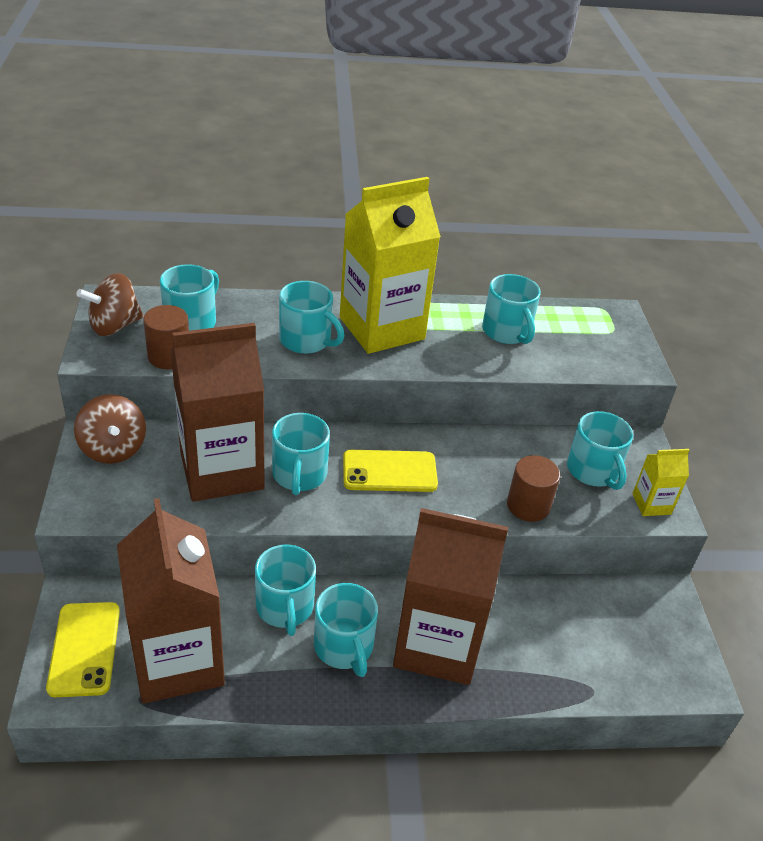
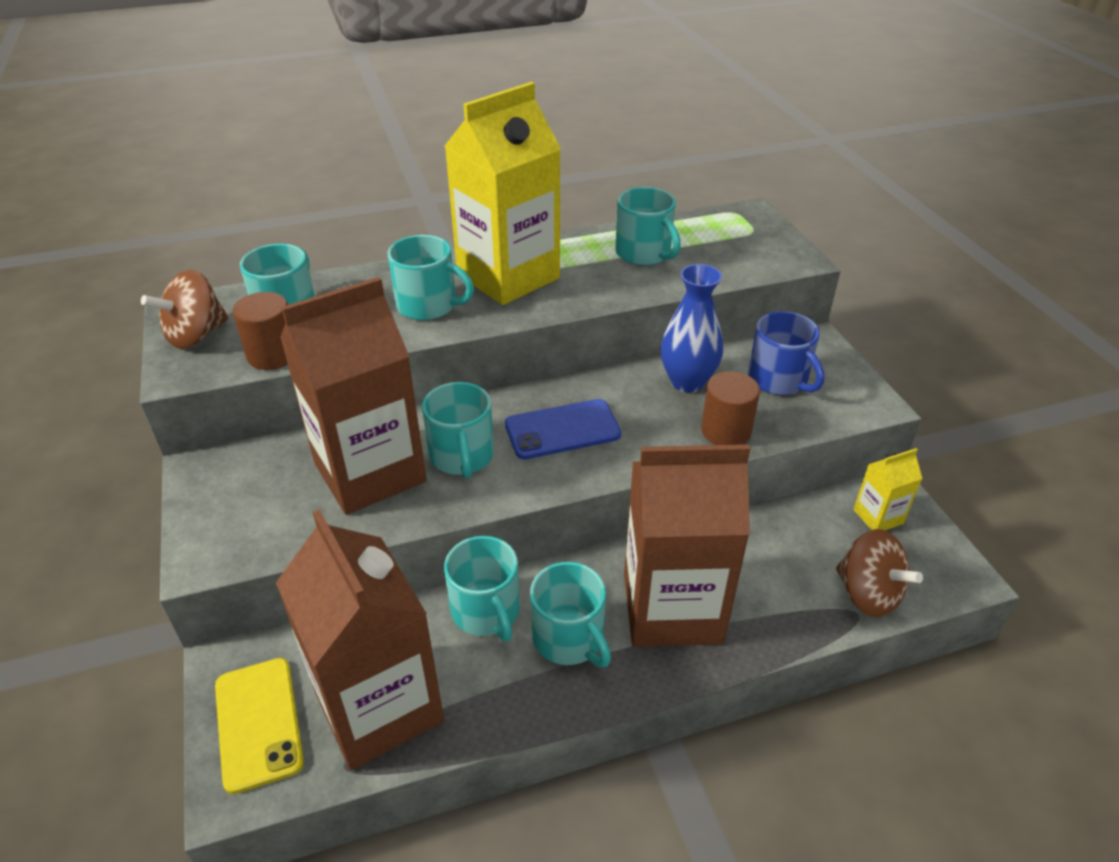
camera: 10 degrees left, 0 degrees up
brown spinning top [74,394,146,464] -> brown spinning top moved to [836,529,923,617]
yellow phone [343,450,438,492] -> blue phone [505,399,621,459]
turquoise mug [567,411,633,490] -> blue mug [748,311,825,395]
yellow carton [632,449,690,516] -> yellow carton moved to [853,448,922,530]
none -> blue vase [661,264,723,393]

